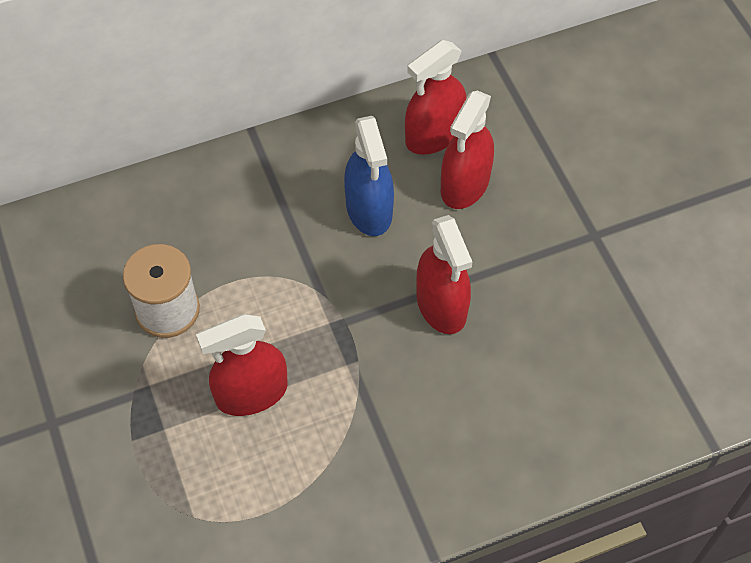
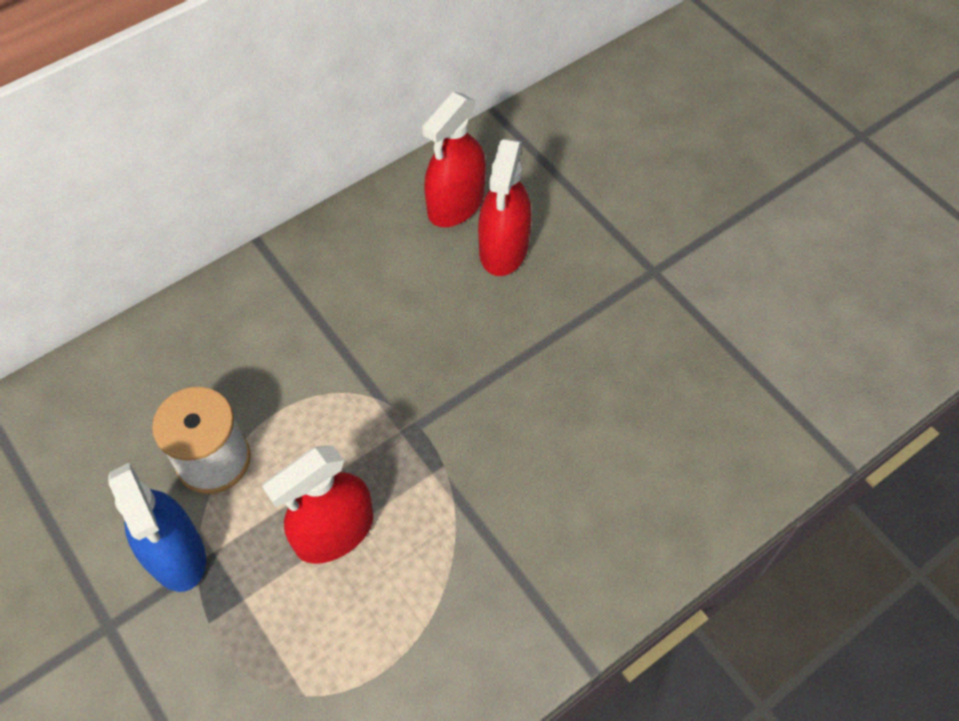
camera: 15 degrees left, 0 degrees up
blue spray bottle [344,116,394,236] -> blue spray bottle moved to [108,463,206,592]
red spray bottle [416,215,472,334] -> none

